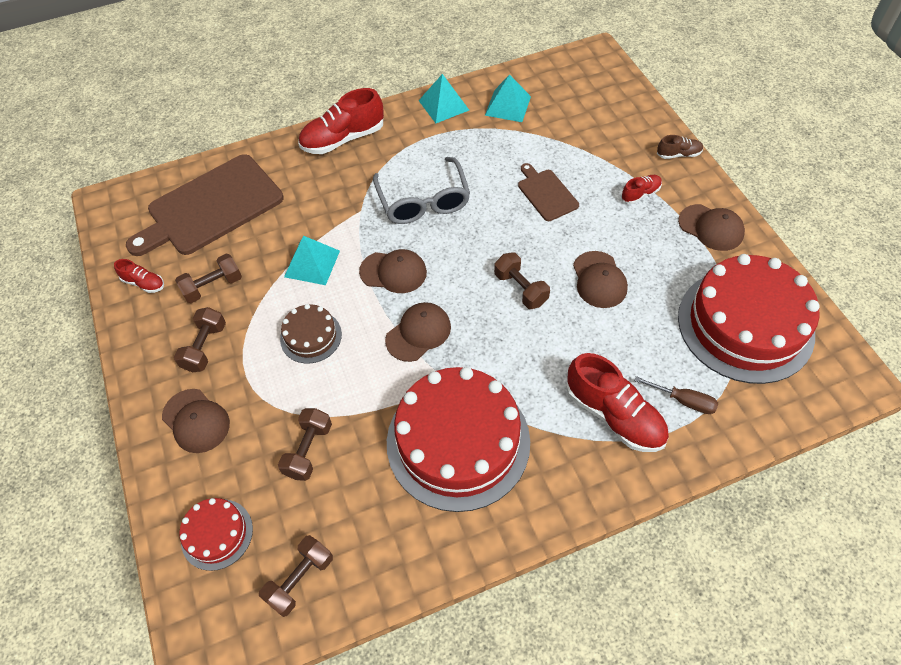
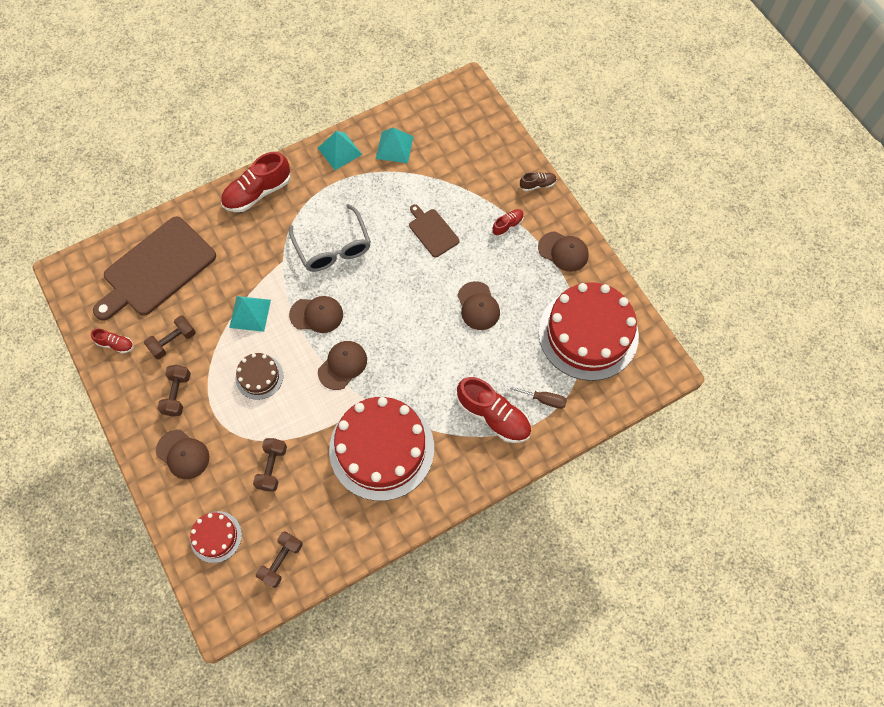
camera: 10 degrees left, 10 degrees up
brown dumbbell [494,252,550,309] -> none

